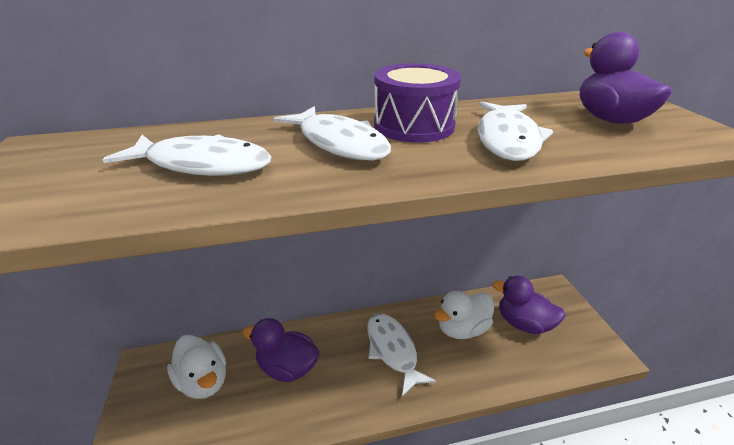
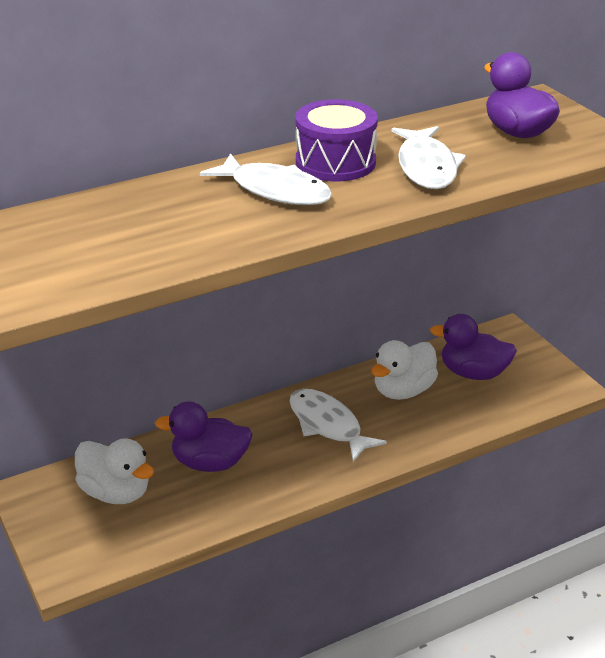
camera: 15 degrees left, 0 degrees up
white fish [102,134,272,176] -> none

